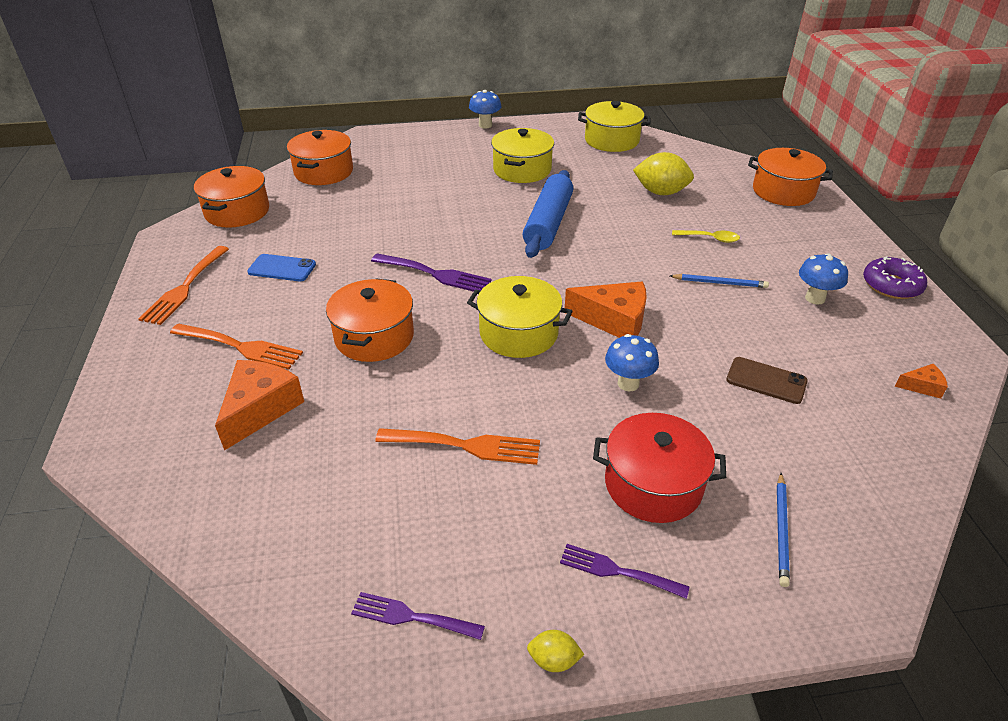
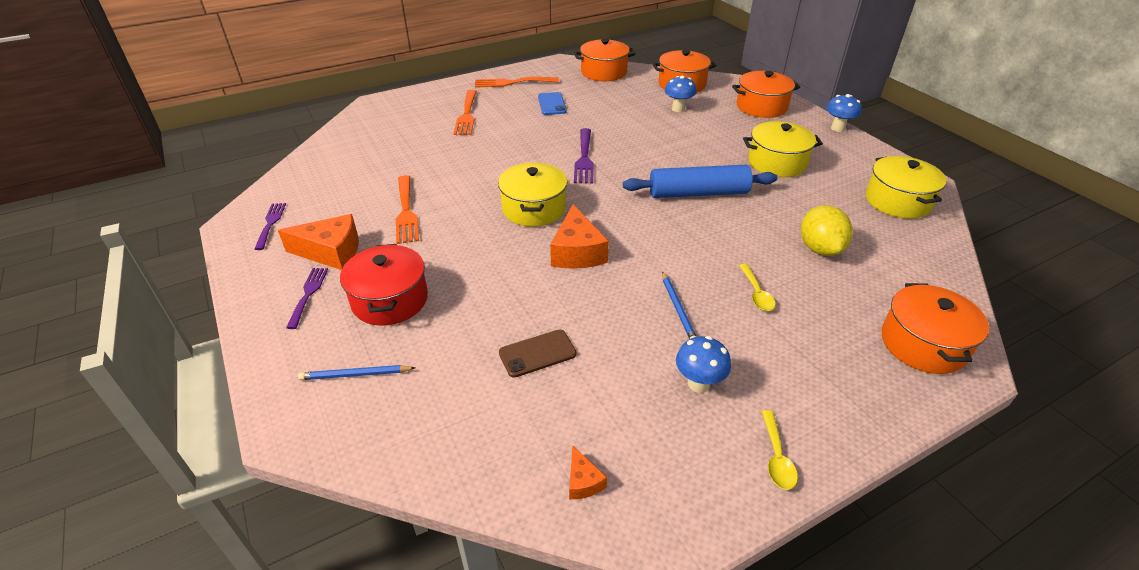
camera: 70 degrees right, 0 degrees up
orange cheese [215,360,304,451] -> orange cheese moved to [278,214,359,270]
orange pot [326,279,414,362] -> orange pot moved to [732,71,800,118]
yellow lemon [527,630,585,672] -> none
blue mushroom [605,334,659,391] -> blue mushroom moved to [665,76,696,112]
brown phone [726,357,808,404] -> brown phone turned 60 degrees clockwise [499,329,577,378]
purple donut [863,256,927,299] -> yellow spoon [761,410,798,490]

